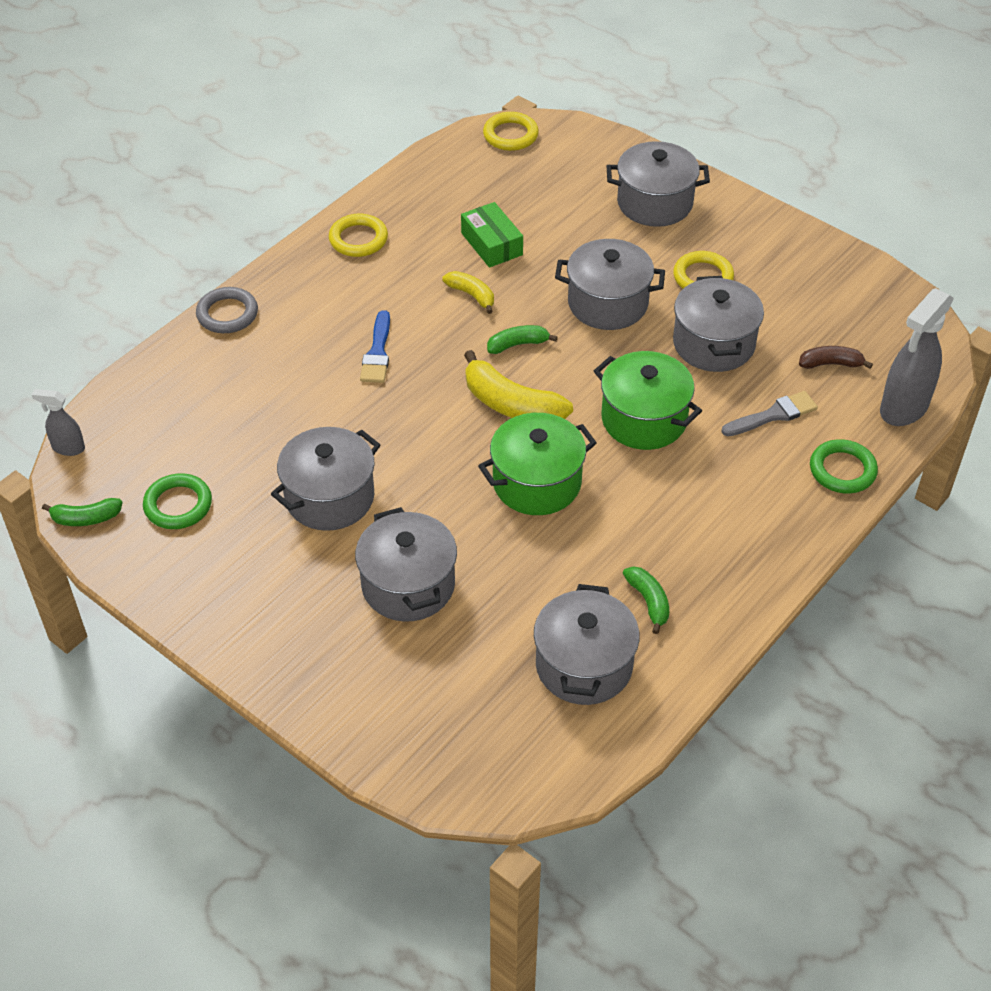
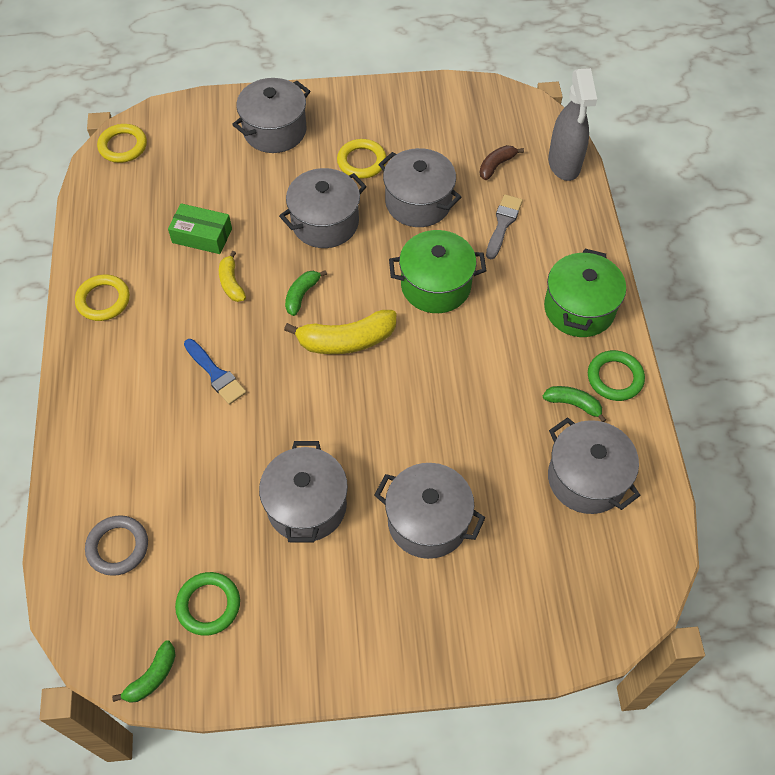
camera: 45 degrees left, 10 degrees up
grey spray bottle [32,389,85,456] -> none
grey ring [196,287,258,333] -> grey ring moved to [85,515,148,576]
yellow banana [442,271,494,314] -> yellow banana turned 105 degrees counterclockwise [219,251,246,302]
green pot [478,413,597,515] -> green pot moved to [544,249,626,337]
green ring [810,439,878,493] -> green ring moved to [588,350,645,401]

